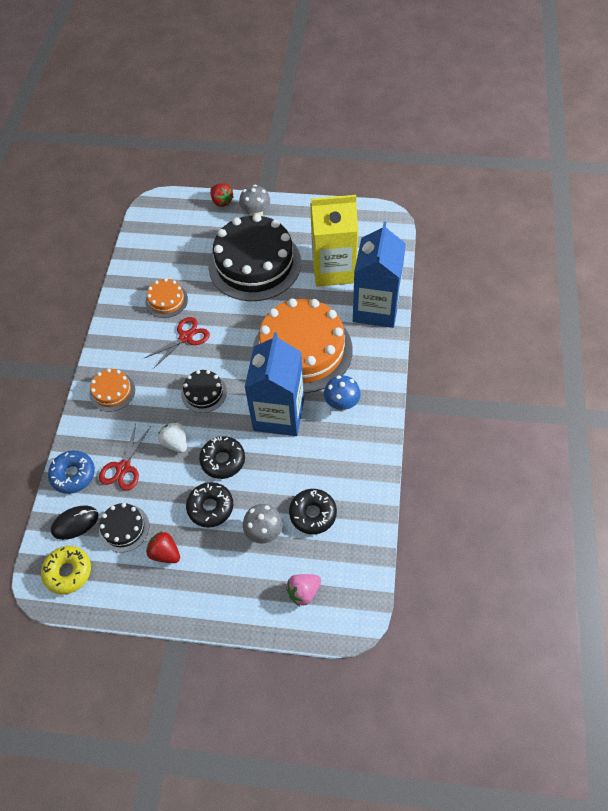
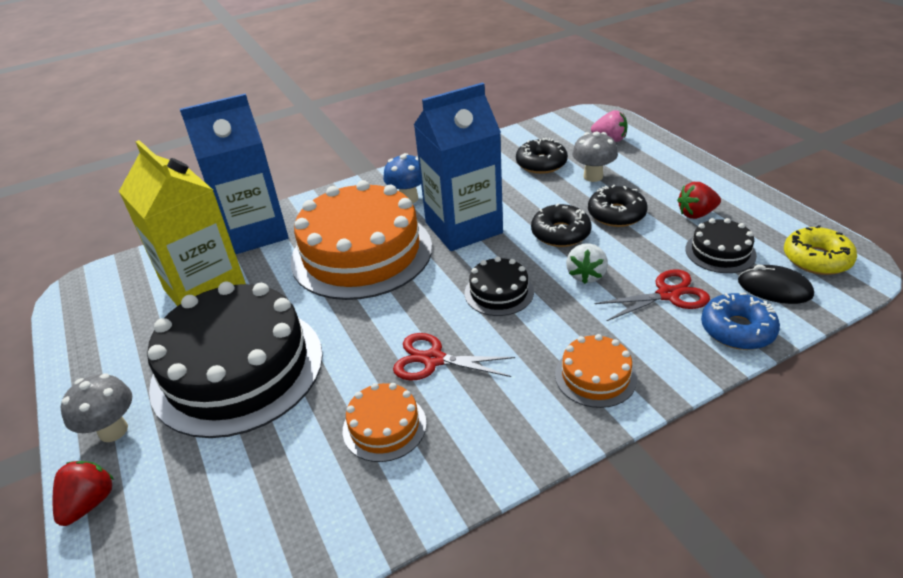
camera: 125 degrees left, 20 degrees down
red strawberry [146,531,180,563] -> red strawberry turned 75 degrees clockwise [677,182,721,219]

